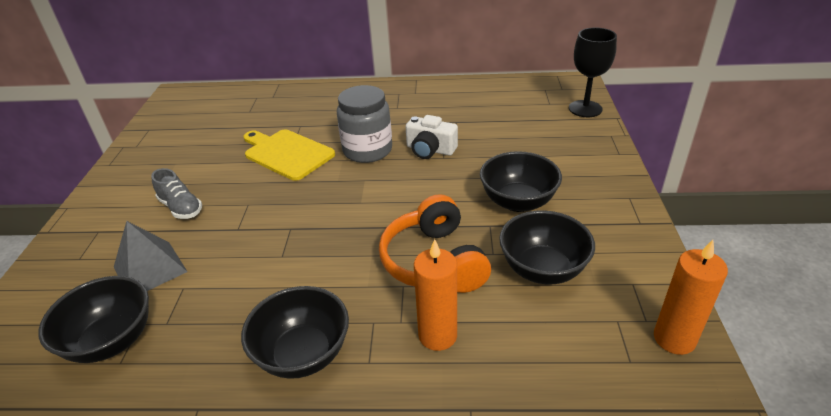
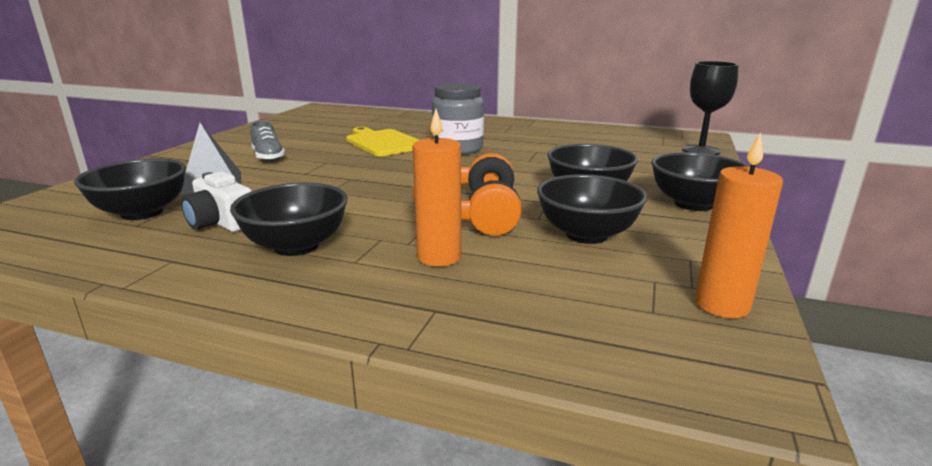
camera: 15 degrees right, 15 degrees down
white camera [406,115,458,159] -> white camera moved to [181,171,252,232]
none -> black bowl [652,152,749,211]

